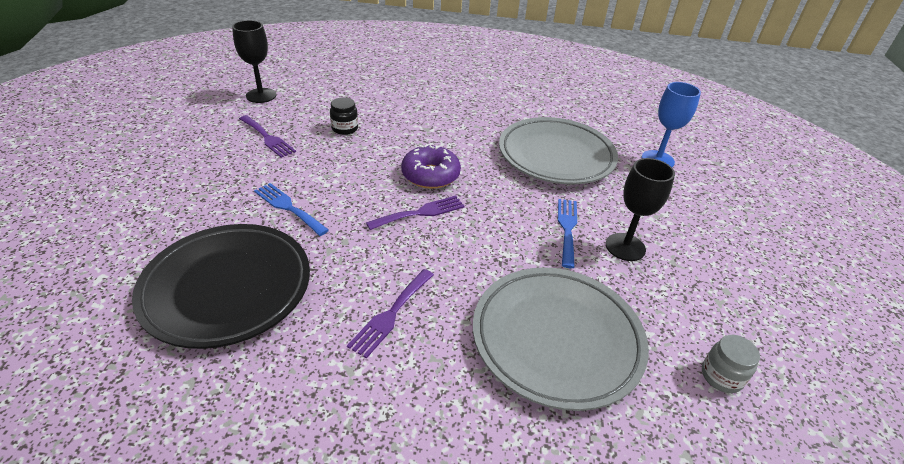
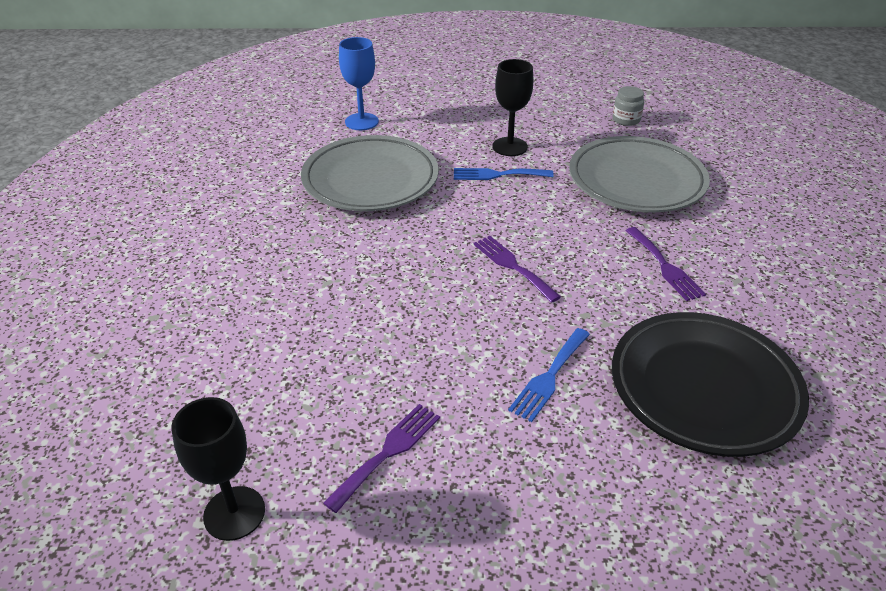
camera: 95 degrees left, 0 degrees up
black jar [330,97,358,135] -> none
purple fork [347,269,434,359] -> purple fork turned 45 degrees clockwise [625,227,706,301]
purple donut [401,144,461,189] -> none

